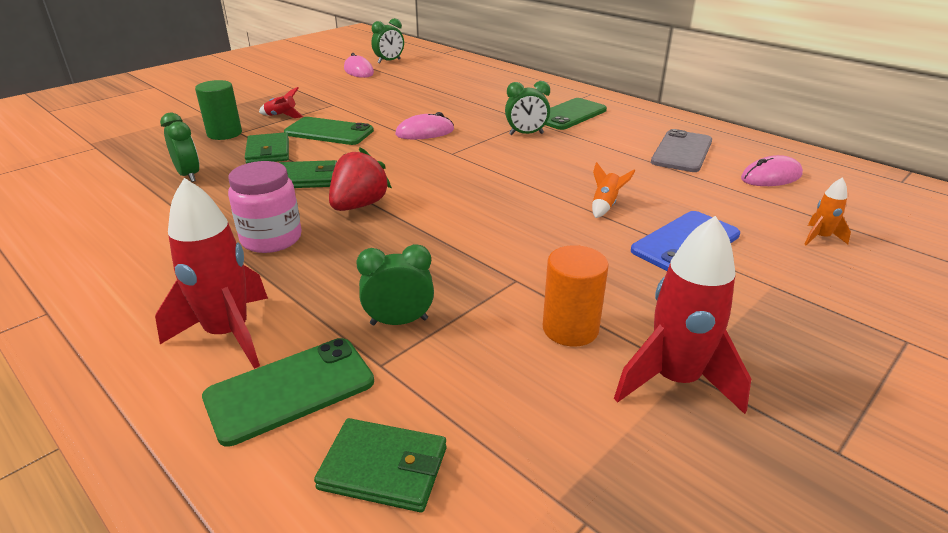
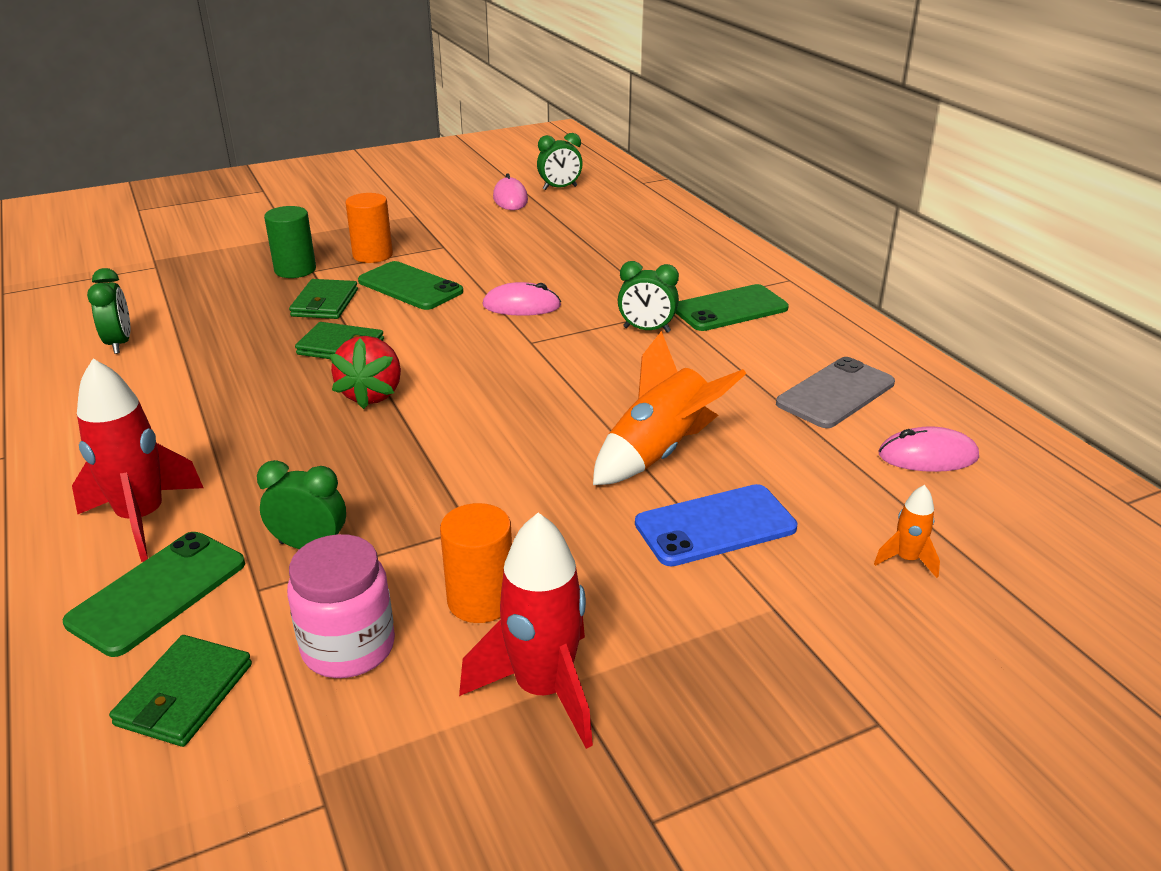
camera: 20 degrees right, 0 degrees up
green clock [160,113,200,182] -> green clock moved to [87,268,130,354]
green phone [202,338,374,446] -> green phone turned 45 degrees counterclockwise [63,532,245,657]
pink jar [228,161,302,253] -> pink jar moved to [287,534,395,678]
red rocket [259,87,303,118] -> orange cylinder [345,193,393,263]
green wallet [314,418,447,512] -> green wallet turned 75 degrees clockwise [109,635,252,747]
red strawberry [329,147,392,211] -> red strawberry turned 135 degrees clockwise [330,336,401,409]
orange rocket [592,162,635,218] -> orange rocket [593,331,746,485], size x2.07

